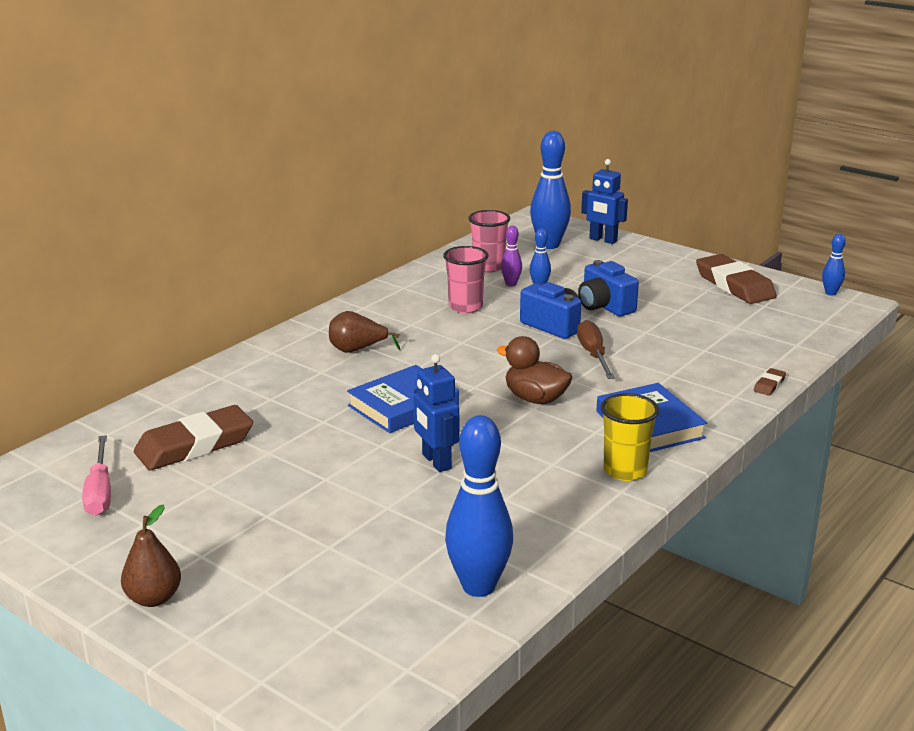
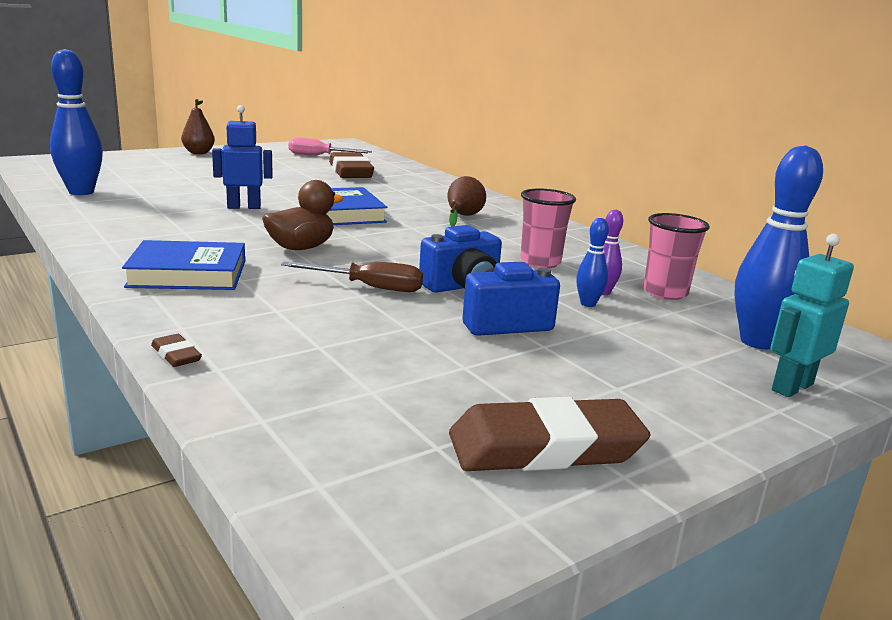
camera: 105 degrees right, 5 degrees down
blue robot [581,159,628,244] -> turquoise robot [770,234,854,397]
yellow cup [601,393,659,481] -> none
blue bowling pin [822,234,846,295] -> none

